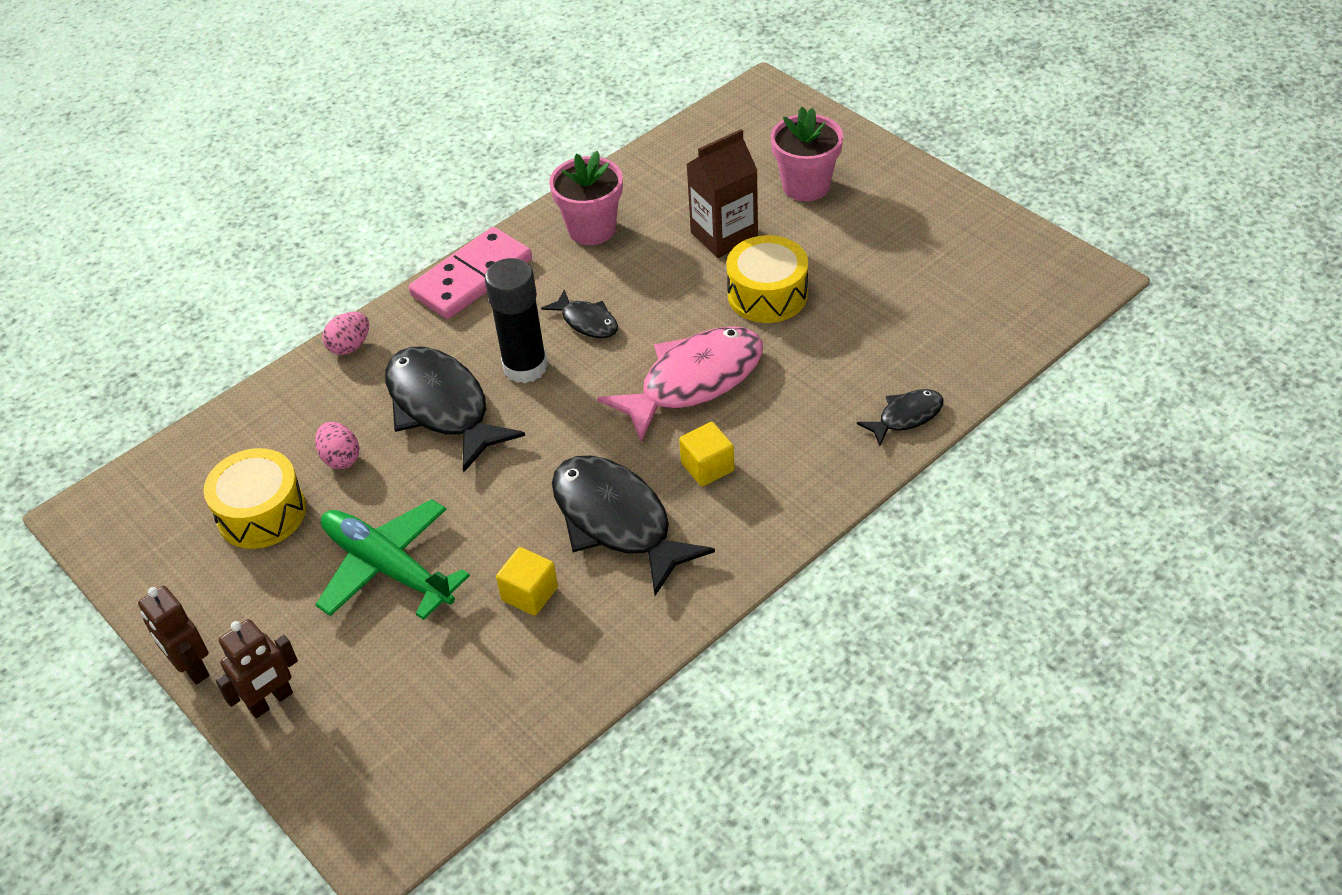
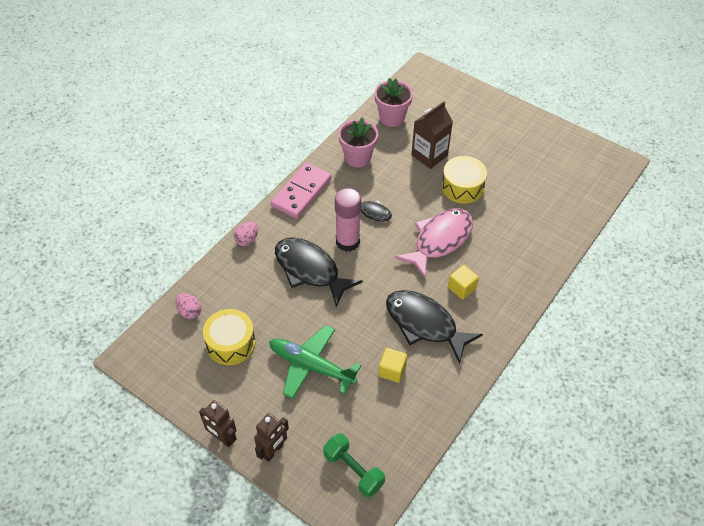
camera: 15 degrees left, 5 degrees up
pink egg [315,422,359,469] -> pink egg moved to [176,293,201,319]
black glue stick [485,258,548,383] -> pink glue stick [335,188,361,252]
pink flower pot [771,107,843,201] -> pink flower pot moved to [375,78,413,127]
black fish [857,389,943,446] -> none
none -> green dumbbell [323,433,385,497]

